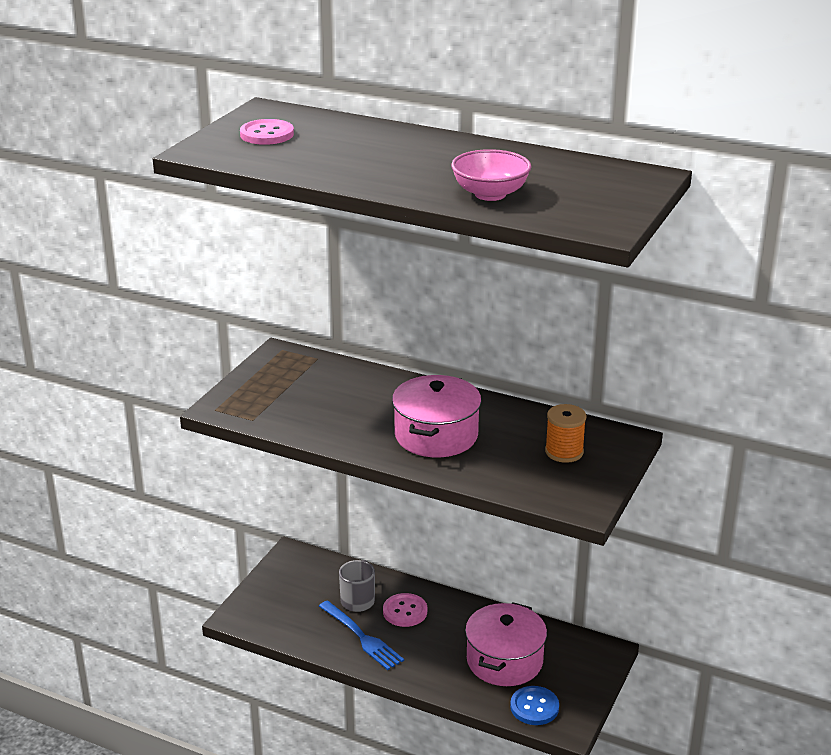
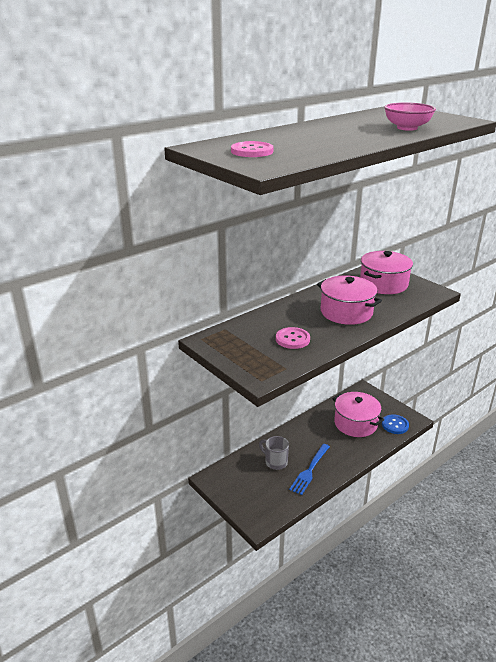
camera: 65 degrees left, 0 degrees up
blue fork [319,600,404,670] -> blue fork turned 135 degrees clockwise [289,444,330,495]
pink button [383,593,427,627] -> pink button moved to [276,327,310,349]
orange spool [545,404,586,463] -> pink pot [360,251,413,294]

